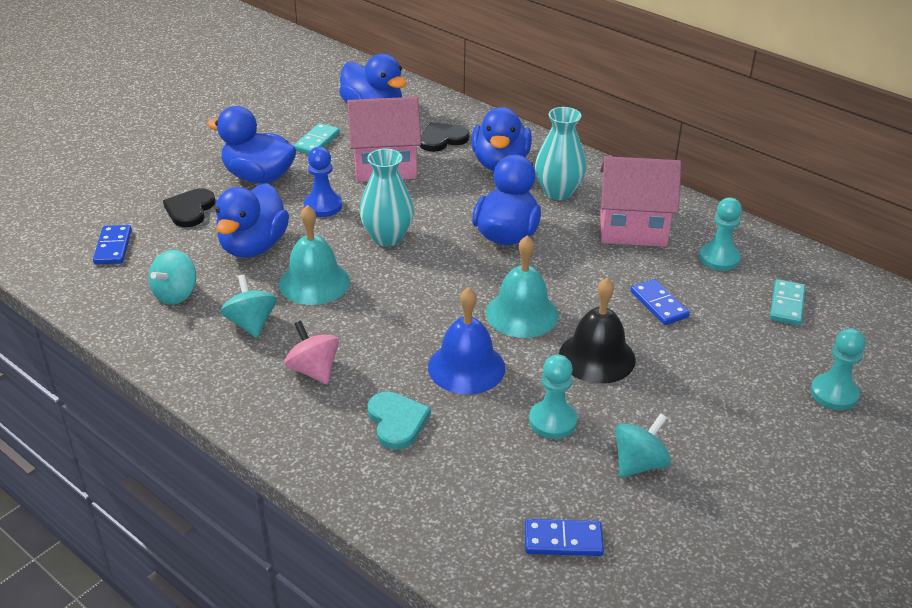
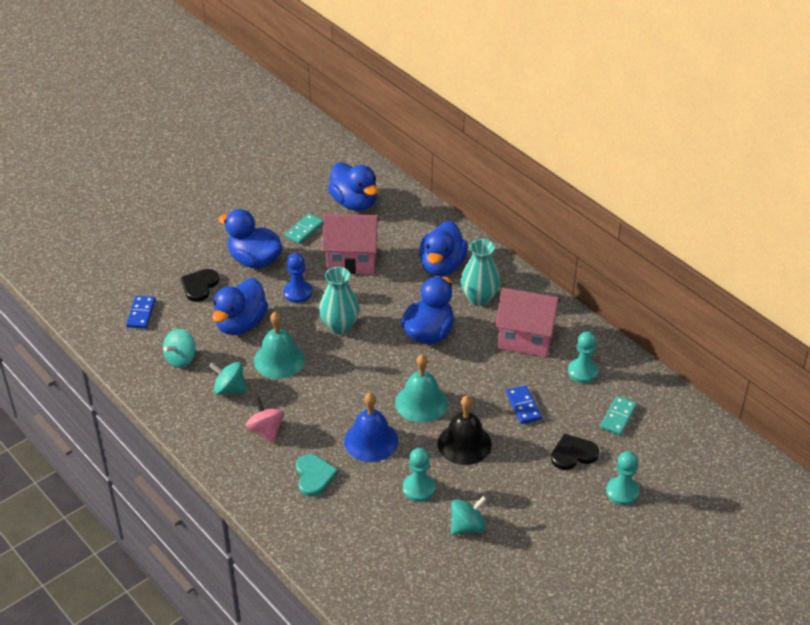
camera: 10 degrees right, 5 degrees up
turquoise spinning top [221,275,277,338] -> turquoise spinning top turned 60 degrees counterclockwise [209,362,247,395]
black heart [420,122,469,152] -> black heart moved to [551,434,599,470]
blue domino [525,519,604,556] -> none

